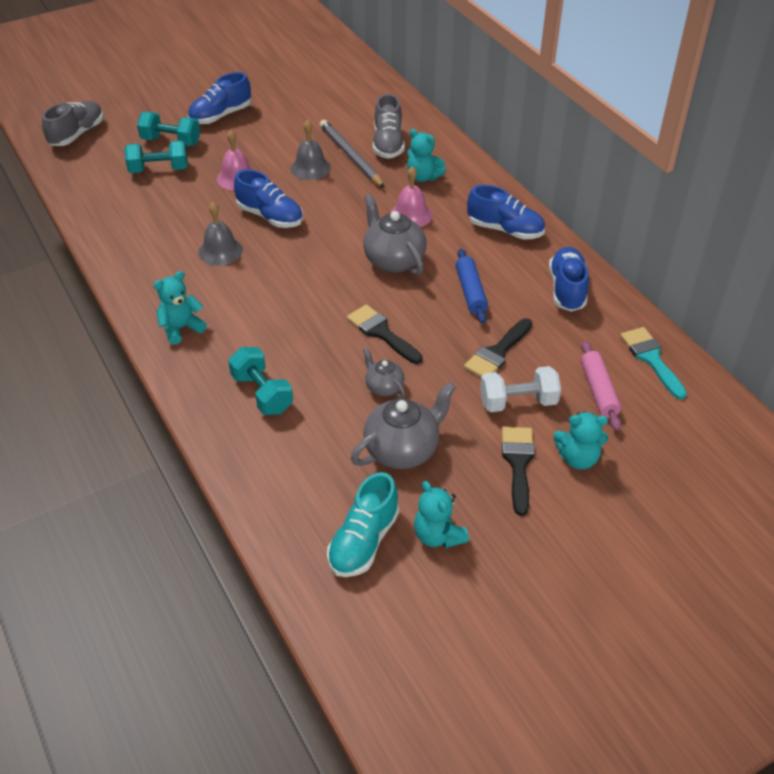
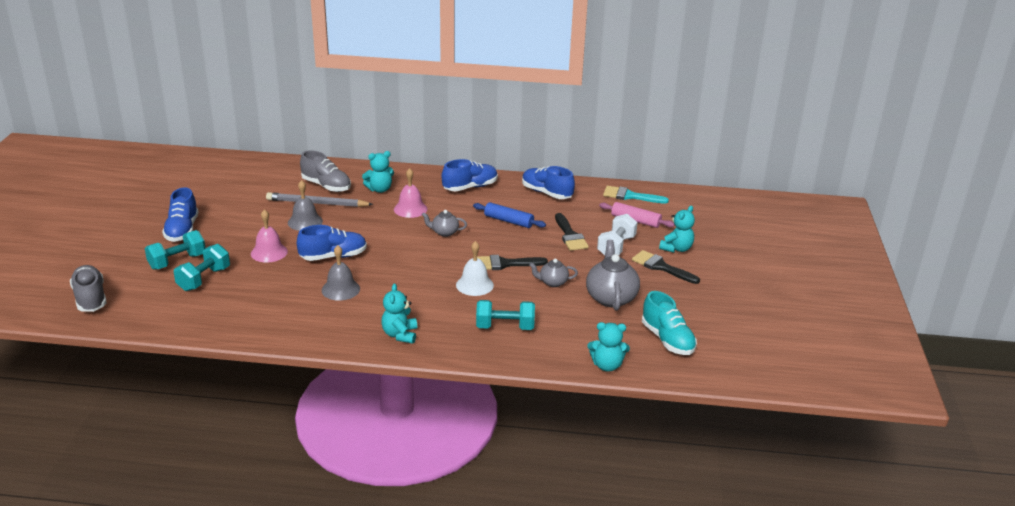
camera: 55 degrees left, 15 degrees down
grey teapot [363,194,426,275] -> grey teapot [422,210,467,237], size x0.55
turquoise teddy bear [414,481,469,548] -> turquoise teddy bear moved to [587,322,630,372]
none -> white bell [456,241,494,296]

